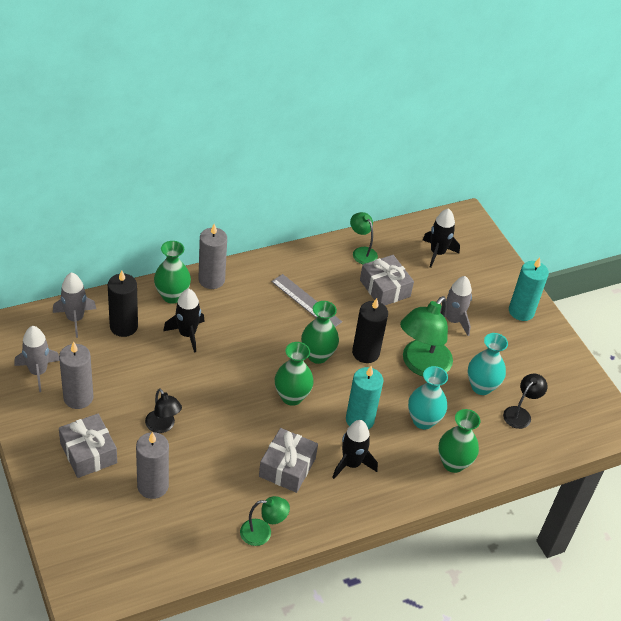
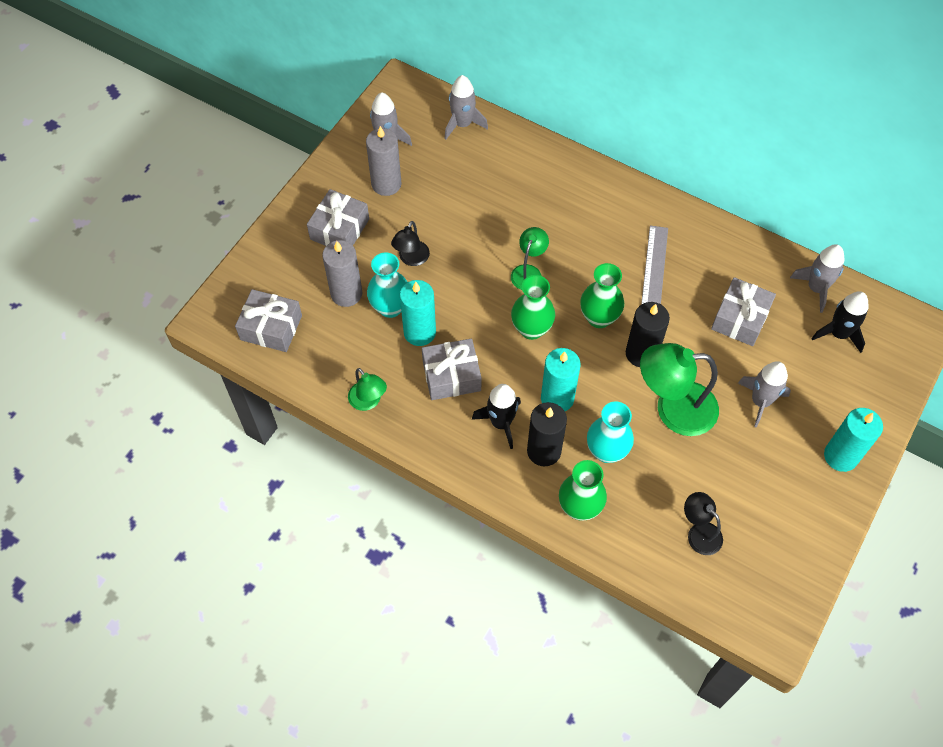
camera: 60 degrees right, 15 degrees up
black candle [108,270,138,337] -> black candle moved to [527,402,567,467]
green vase [154,241,191,304] -> none
black rocket [163,288,205,353] -> none
grey candle [198,224,227,289] -> none
green lamp [350,212,378,264] -> green lamp moved to [511,227,549,290]
turquoise vase [468,333,508,395] -> turquoise vase moved to [367,252,408,318]
black lamp [503,374,548,429] -> black lamp turned 135 degrees counterclockwise [684,492,723,555]
none -> grey gift [235,289,302,352]
none -> turquoise candle [400,280,436,346]
none -> grey rocket [790,244,845,313]

